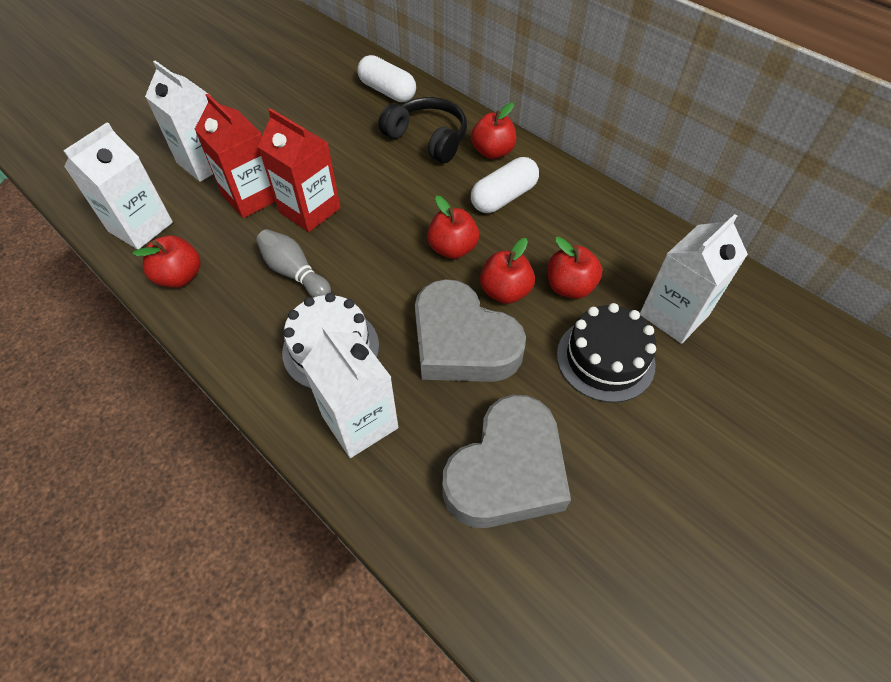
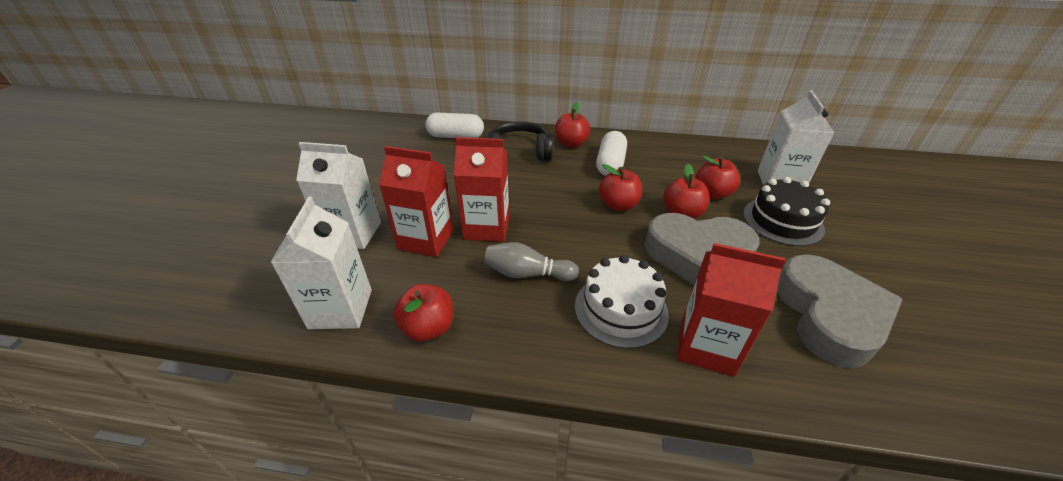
camera: 35 degrees left, 15 degrees down
white carton [302,325,398,458] -> red carton [677,243,786,377]

